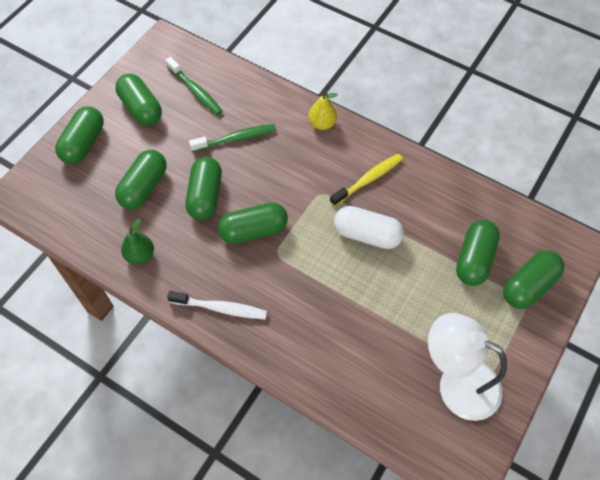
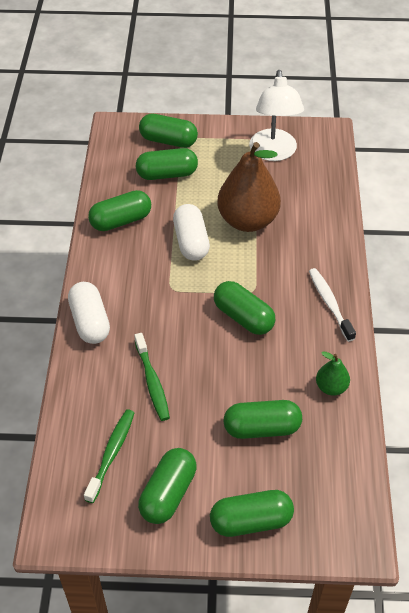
camera: 120 degrees left, 10 degrees down
green capsule [186,157,222,220] -> green capsule moved to [88,190,151,231]
green toothbrush [189,124,276,152] -> green toothbrush turned 150 degrees counterclockwise [134,333,170,421]
yellow pear [308,92,338,130] -> white capsule [68,282,110,344]
yellow toothbrush [330,154,403,207] -> none
none -> brown pear [217,142,281,232]

